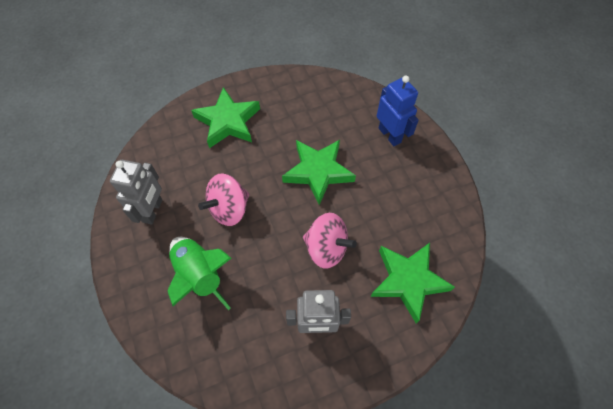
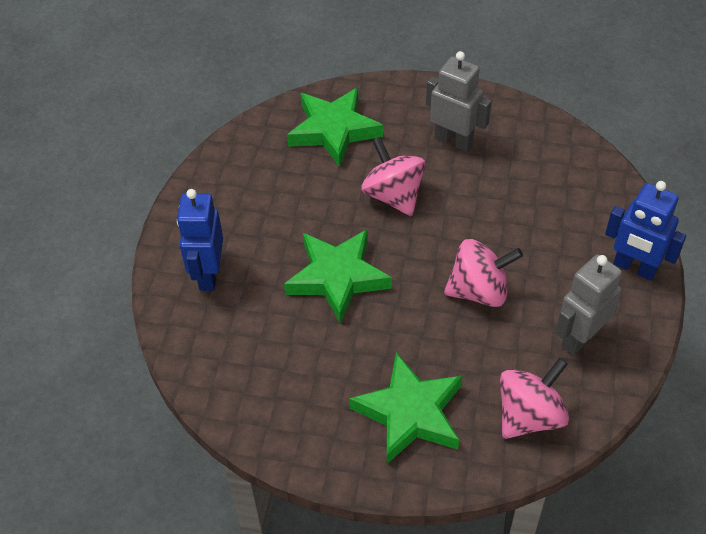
camera: 145 degrees left, 10 degrees down
green rocket [168,237,231,310] -> none
none -> pink spinning top [500,358,569,439]
none -> blue robot [605,181,686,281]

